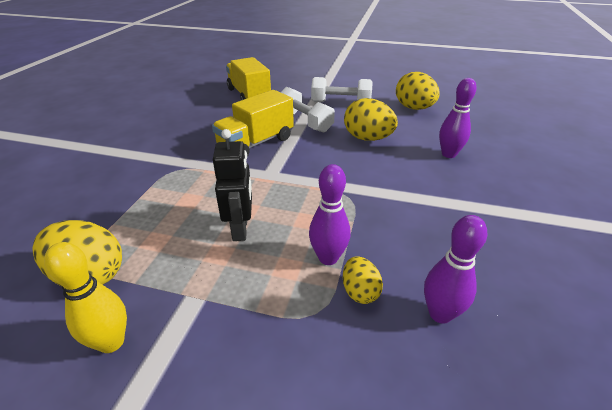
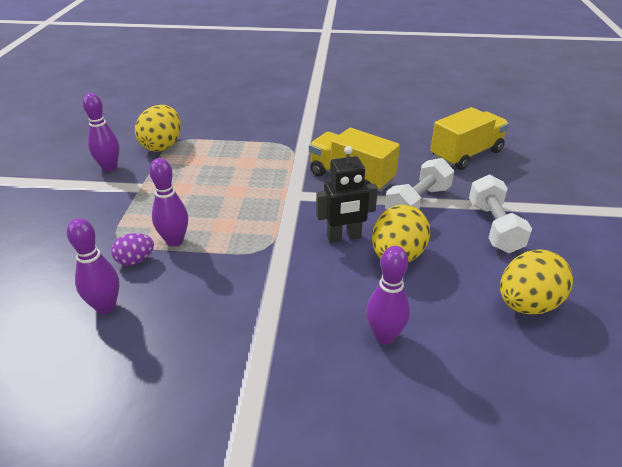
camera: 80 degrees right, 0 degrees up
yellow bowling pin [44,242,127,353] -> purple bowling pin [83,93,119,171]
black robot [213,129,252,241] -> black robot moved to [316,146,378,243]
yellow egg [343,256,383,304] -> purple egg [111,233,154,266]

